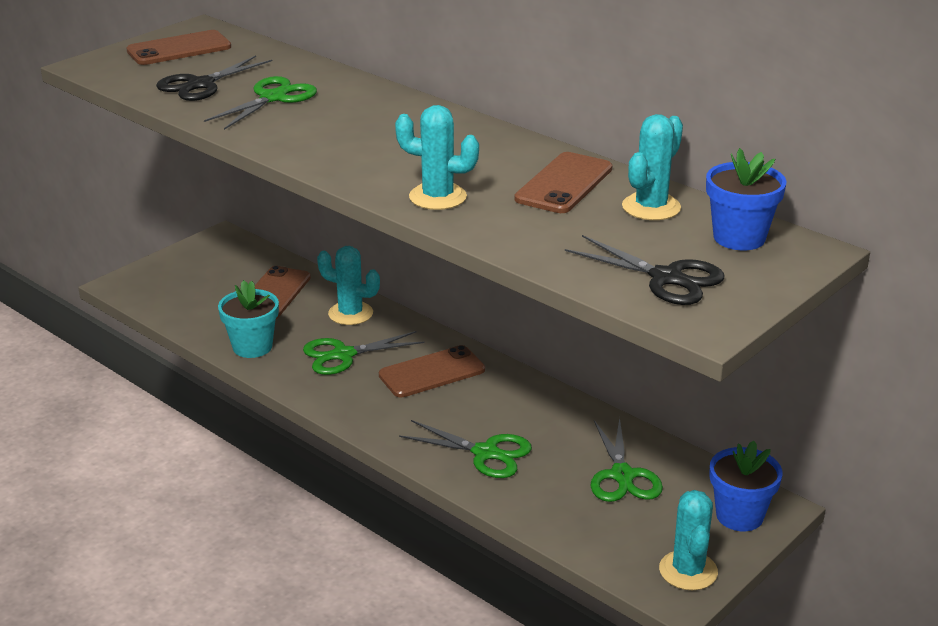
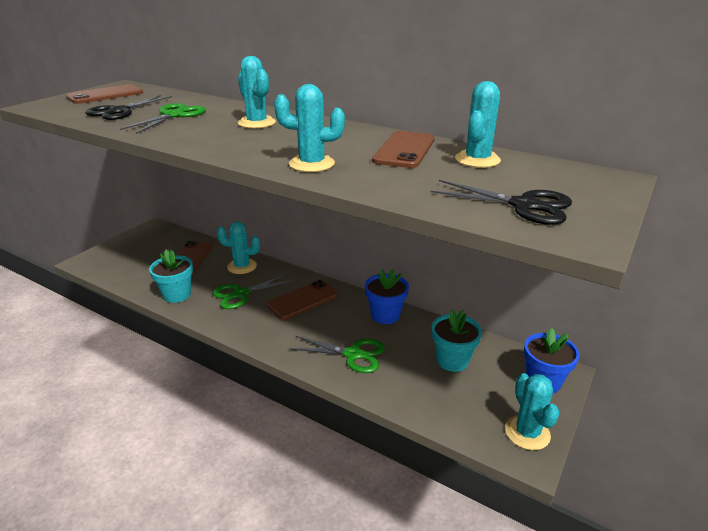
camera: 10 degrees left, 0 degrees up
green scissors [591,418,663,502] -> turquoise flower pot [432,310,482,372]
blue flower pot [706,148,786,250] -> blue flower pot moved to [365,269,409,324]
none -> turquoise cactus [238,56,276,129]

